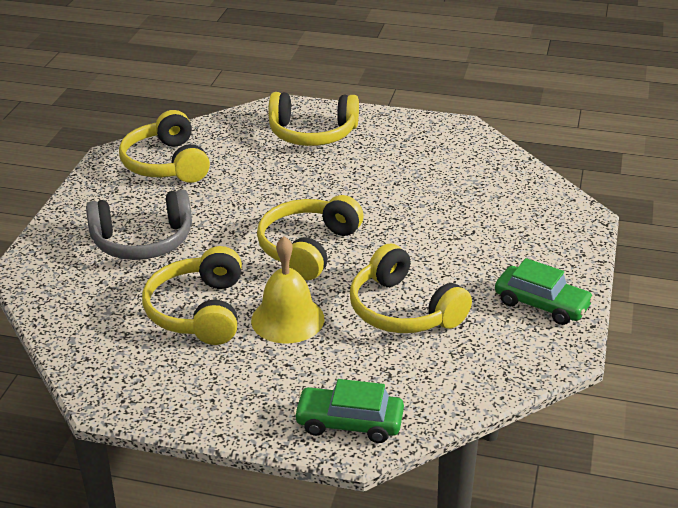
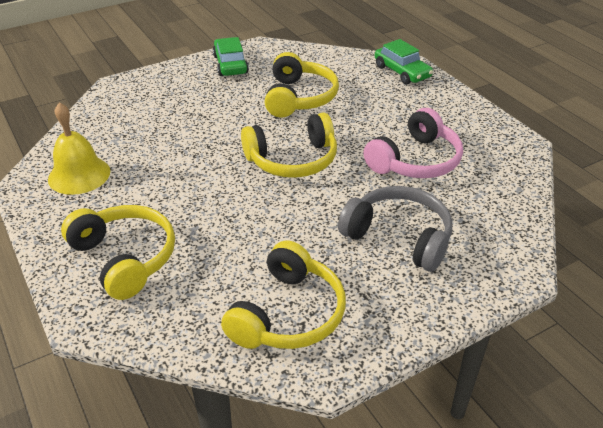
camera: 135 degrees left, 5 degrees up
yellow headphones [142,246,242,345] -> pink headphones [363,108,463,178]
yellow bell [251,236,324,344] -> yellow bell moved to [48,102,110,195]

